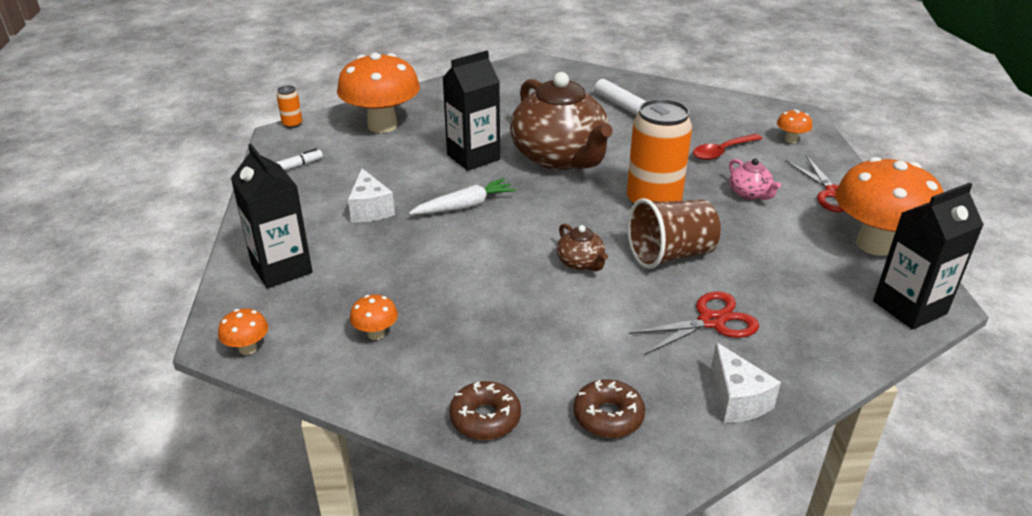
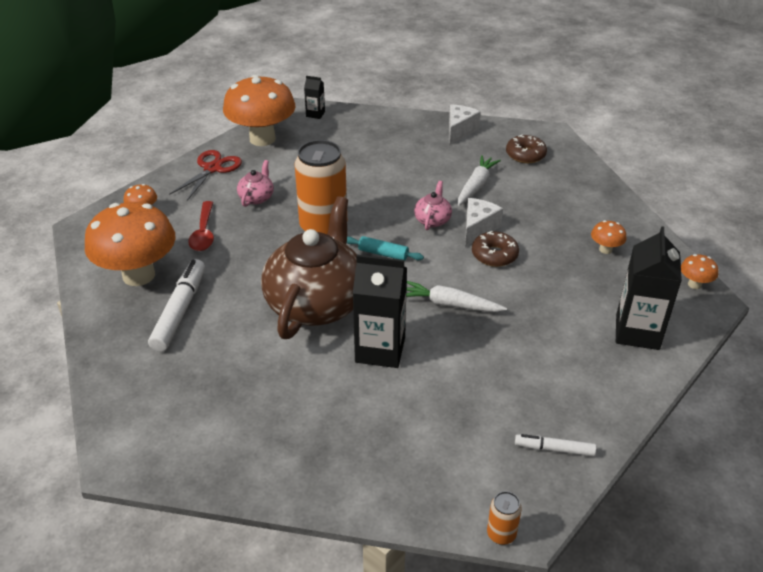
camera: 135 degrees left, 5 degrees up
orange mushroom [337,53,420,133] -> orange mushroom moved to [85,202,176,286]
white cheese [348,169,395,222] -> white cheese moved to [465,198,503,247]
brown donut [449,381,521,440] -> brown donut moved to [472,231,519,267]
brown teapot [557,224,608,271] -> pink teapot [414,181,452,230]
brown cup [627,198,721,269] -> none
red scissors [629,291,759,355] -> none
red spoon [693,134,762,160] -> red spoon turned 75 degrees clockwise [188,201,214,251]
black carton [873,183,984,330] -> black carton [304,76,325,119], size x0.48
none -> turquoise rolling pin [347,236,424,261]
none -> white carrot [458,155,501,206]

